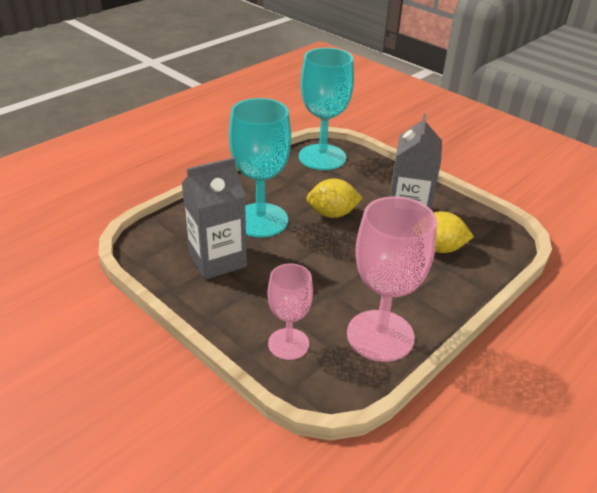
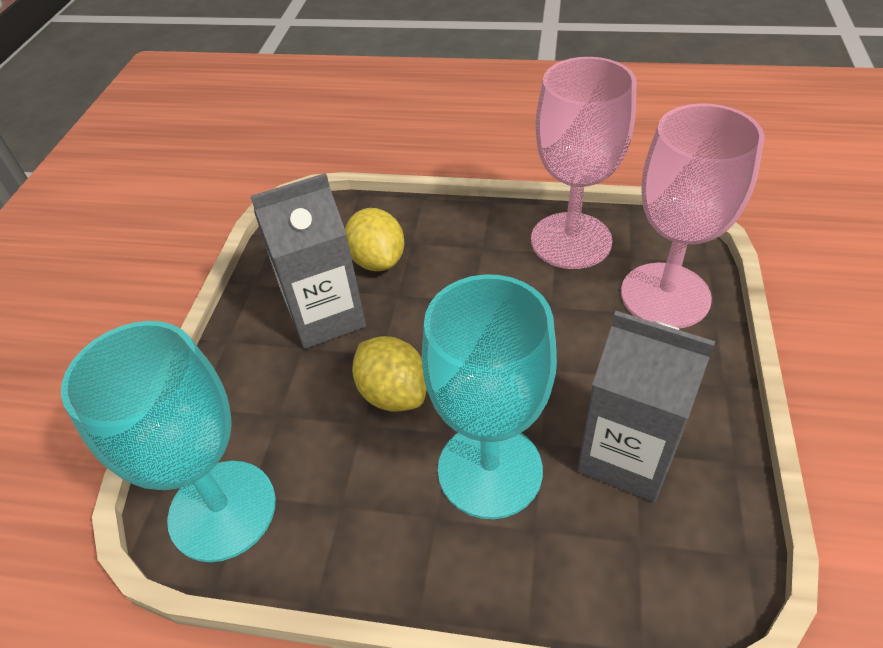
camera: 120 degrees left, 10 degrees up
pink goblet [267,263,313,360] -> pink goblet [621,103,765,328], size x1.67

